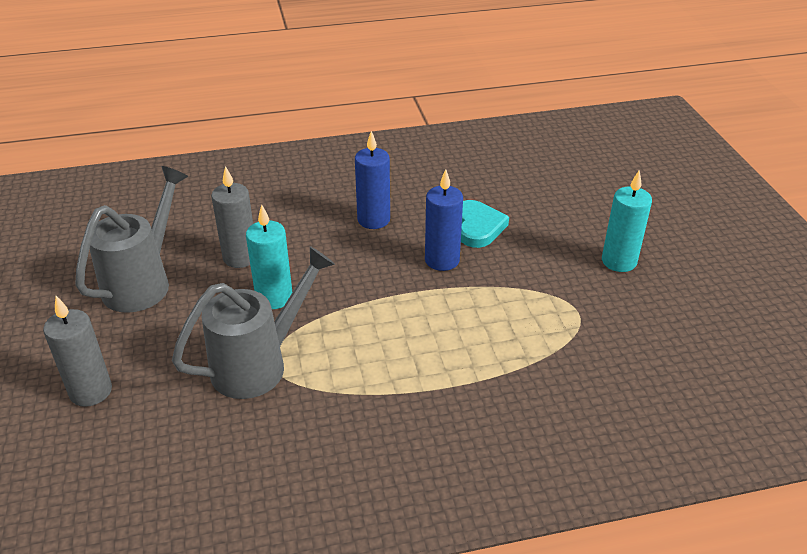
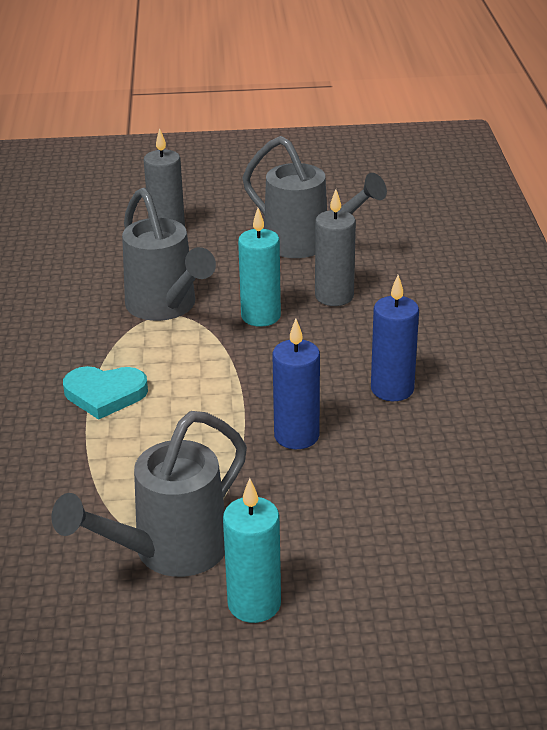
camera: 100 degrees right, 5 degrees down
turquoise heart [461,200,509,248] -> turquoise heart moved to [63,366,148,420]
none -> grey watering can [52,411,247,577]

